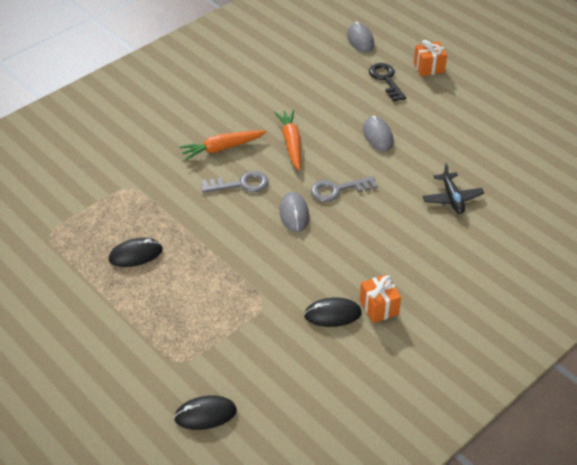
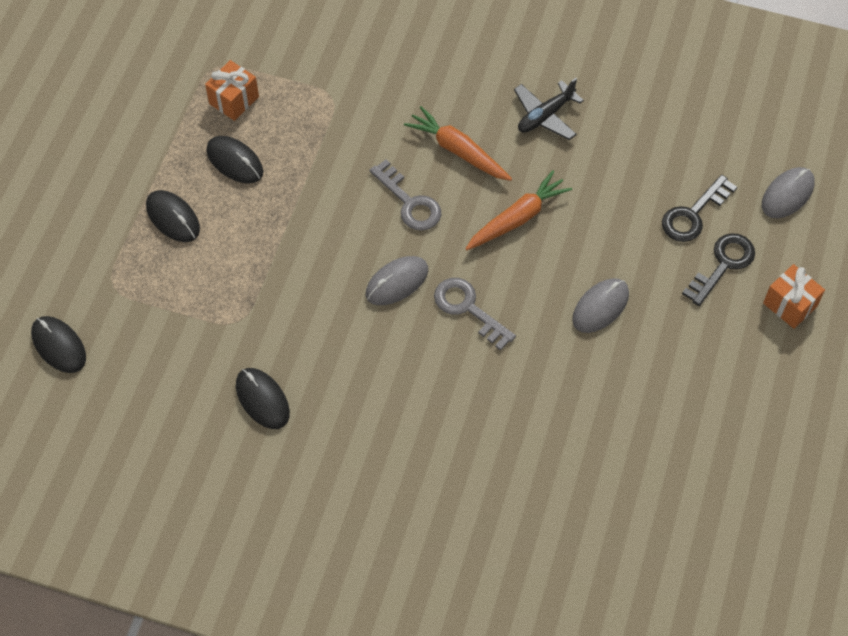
camera: 60 degrees right, 15 degrees up
orange gift [360,274,401,323] -> orange gift moved to [205,60,259,121]
black plane [423,163,484,214] -> black plane moved to [514,78,584,140]
none -> black mouse [146,190,200,242]
none -> black key [662,175,737,242]

